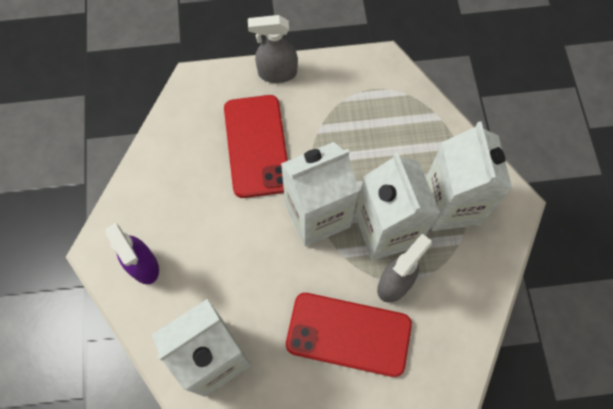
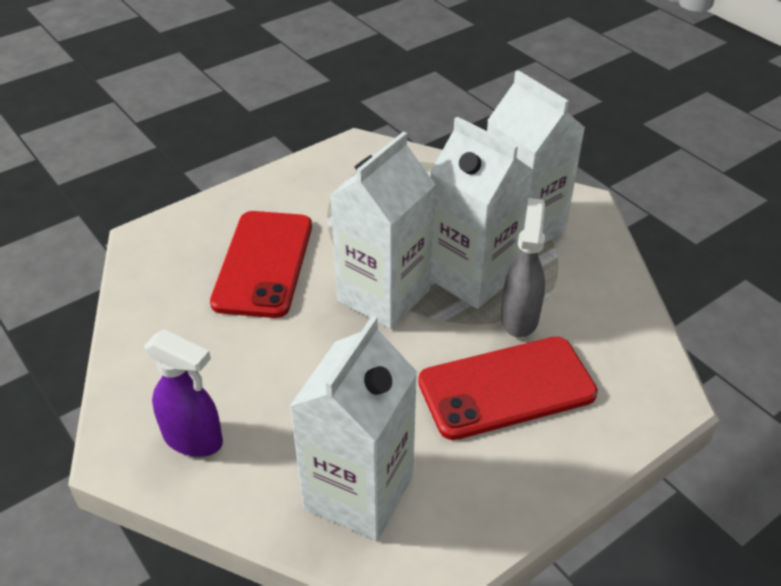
camera: 30 degrees left, 25 degrees down
red phone [224,95,288,198] -> red phone turned 45 degrees clockwise [210,211,312,318]
grey spray bottle [248,15,298,83] -> none

